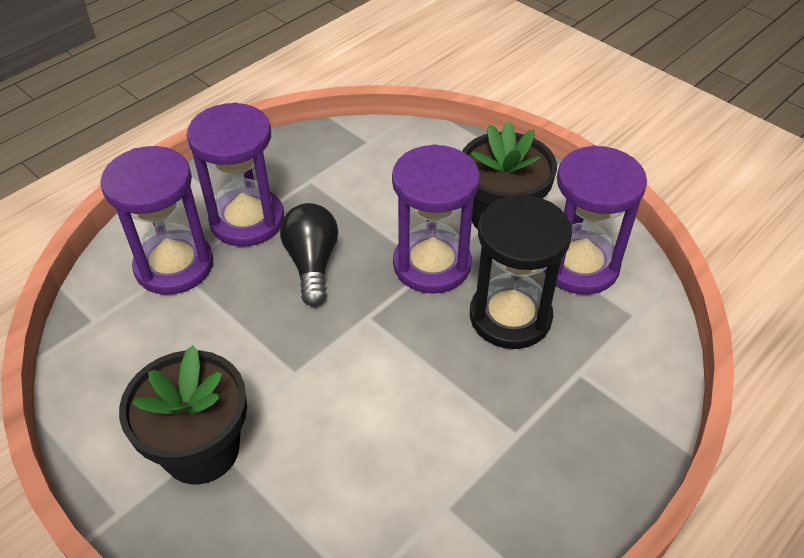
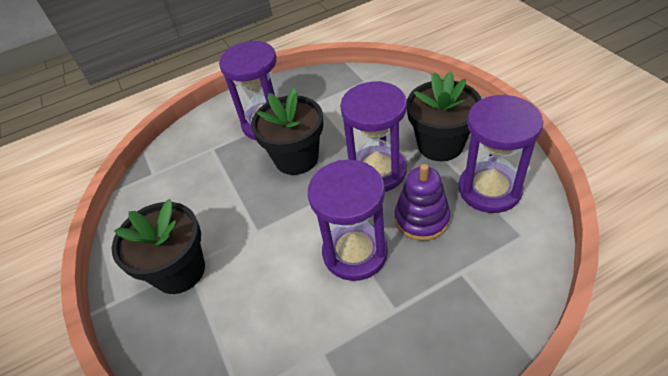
camera: 25 degrees right, 0 degrees up
purple hourglass [100,146,213,295] -> purple hourglass moved to [308,160,388,281]
black light bulb [280,203,338,306] -> black flower pot [251,88,323,175]
black hourglass [470,195,572,349] -> purple stacking toy [395,164,450,241]

